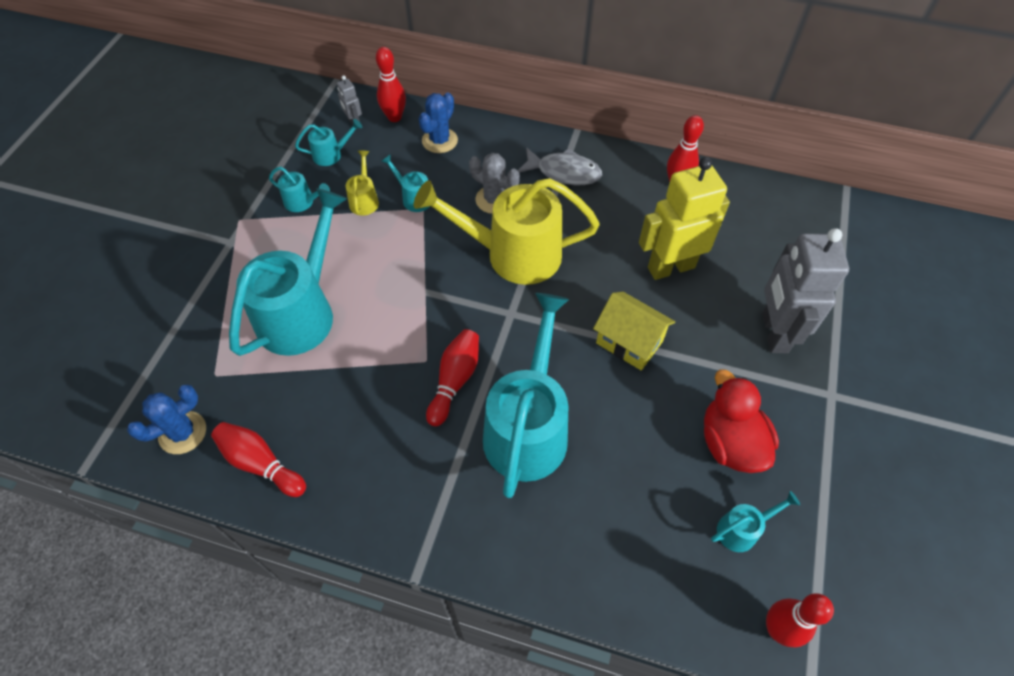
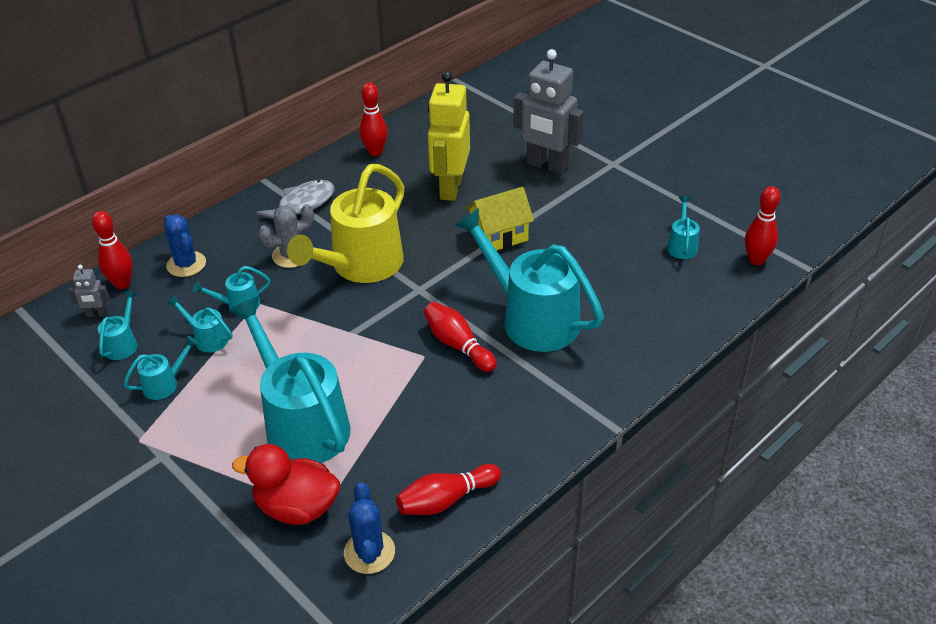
camera: 60 degrees left, 15 degrees down
yellow watering can [346,151,379,216] -> turquoise watering can [167,295,232,353]
red duck [704,369,779,473] -> red duck moved to [232,444,340,525]

